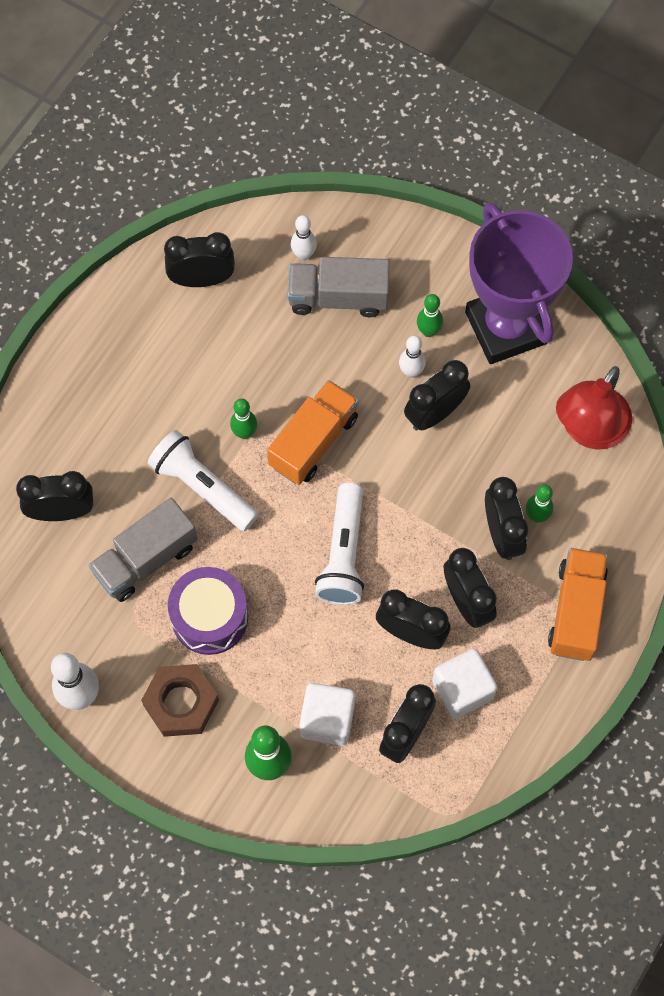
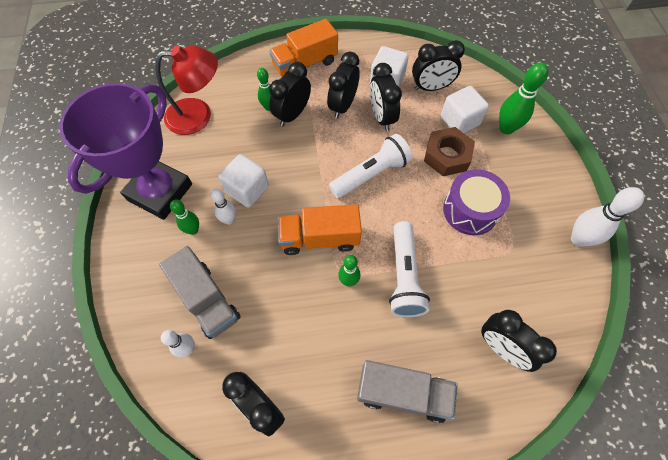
camera: 130 degrees left, 5 degrees down
grey truck [88,498,198,602] -> grey truck moved to [357,360,458,423]
brown nut [141,664,219,737] -> brown nut moved to [424,127,475,176]
black clock [404,360,470,430] -> white cube [219,154,269,208]

